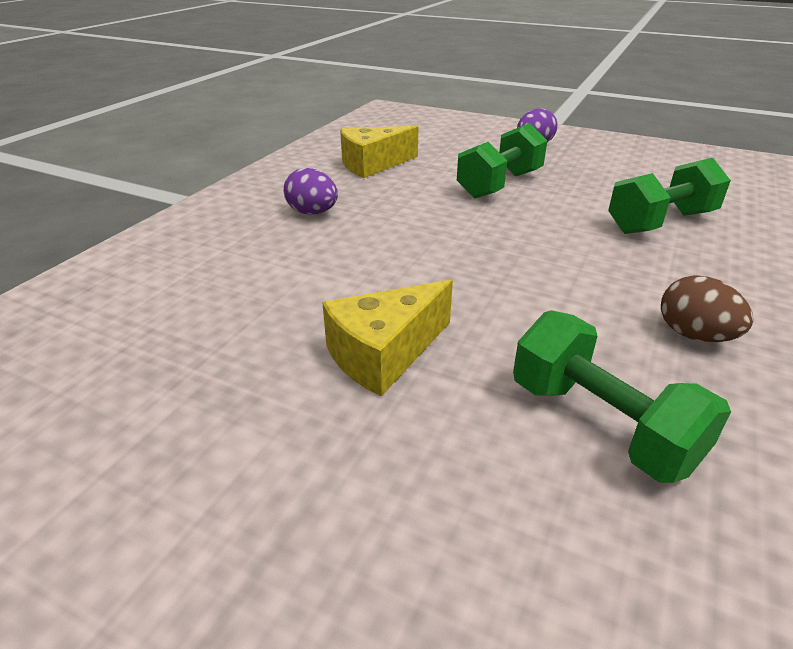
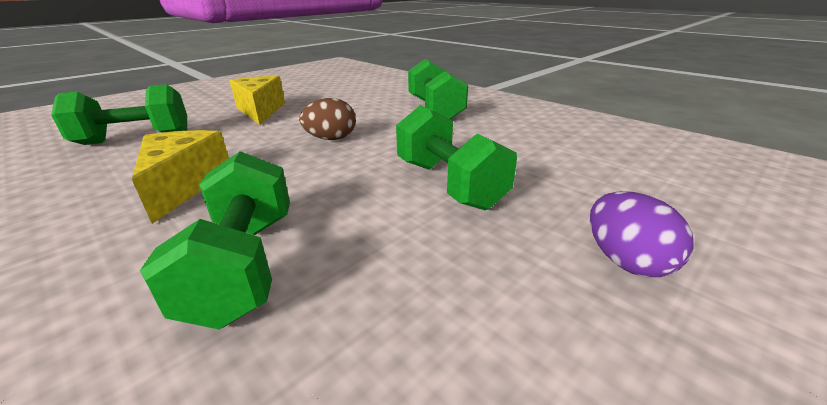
camera: 110 degrees right, 5 degrees down
purple egg [284,168,338,215] -> green dumbbell [408,59,468,119]
yellow cheese [340,126,418,178] -> yellow cheese moved to [132,130,229,224]
brown egg [661,275,753,342] -> brown egg moved to [299,98,356,140]

